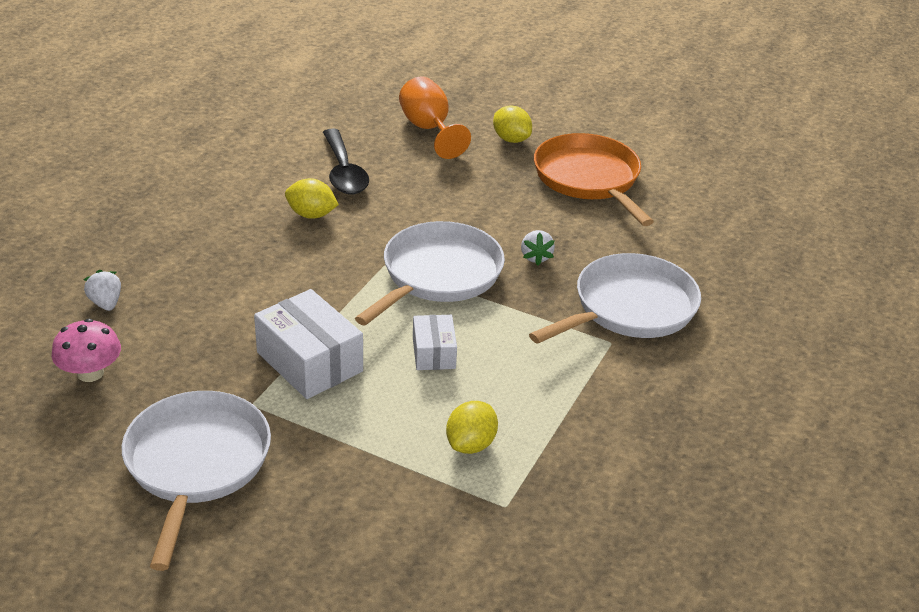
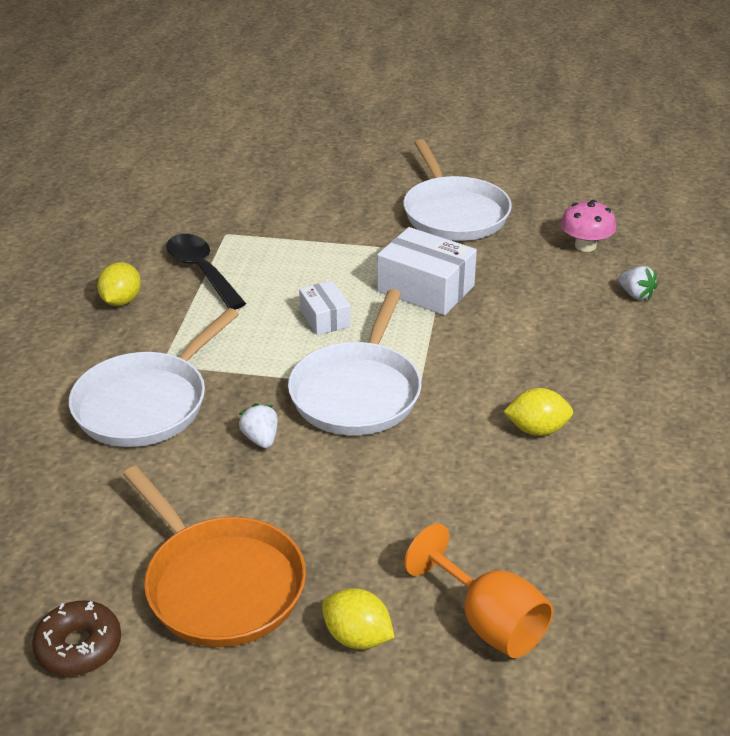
camera: 165 degrees right, 0 degrees up
black spoon [323,129,369,194] -> black spoon moved to [166,234,246,310]
yellow lemon [446,401,498,454] -> yellow lemon moved to [97,262,141,306]
none -> brown donut [32,600,121,676]

